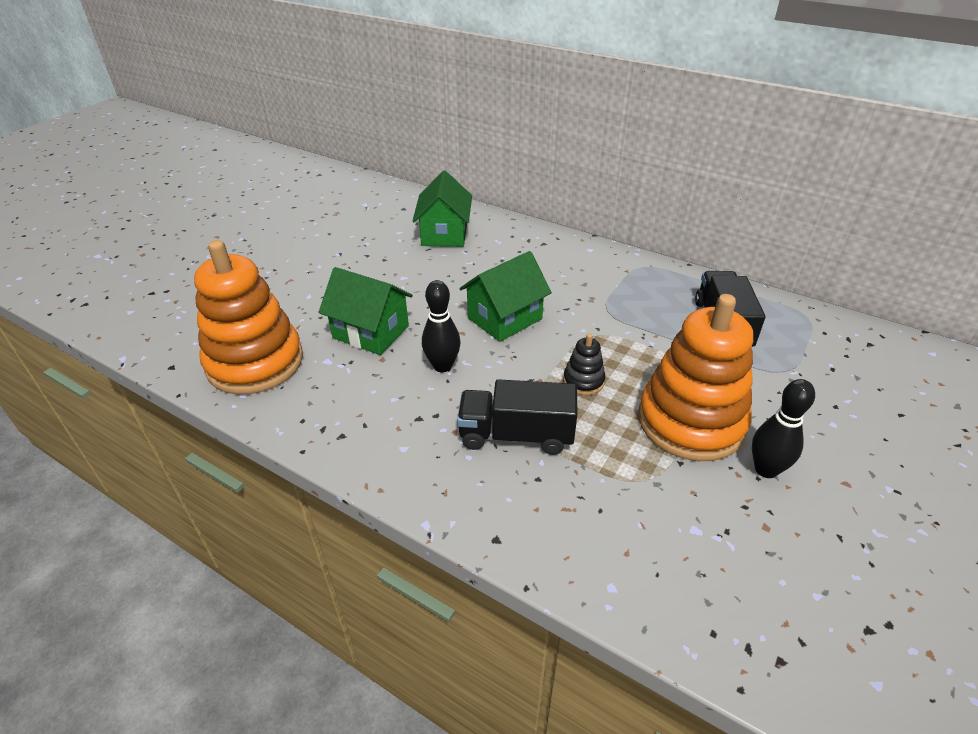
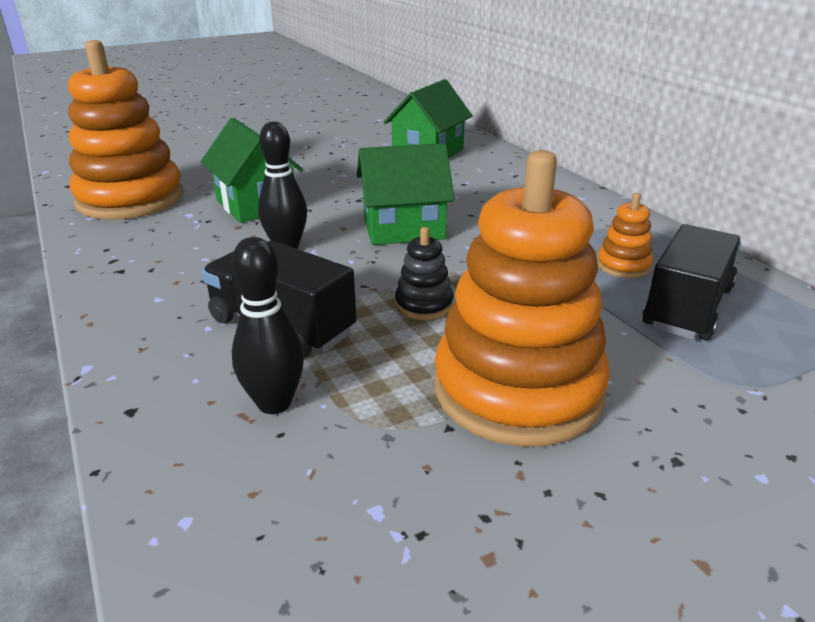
camera: 30 degrees right, 10 degrees down
black bowling pin [752,379,815,478] -> black bowling pin moved to [232,237,304,414]
none -> orange stacking toy [597,193,653,278]

